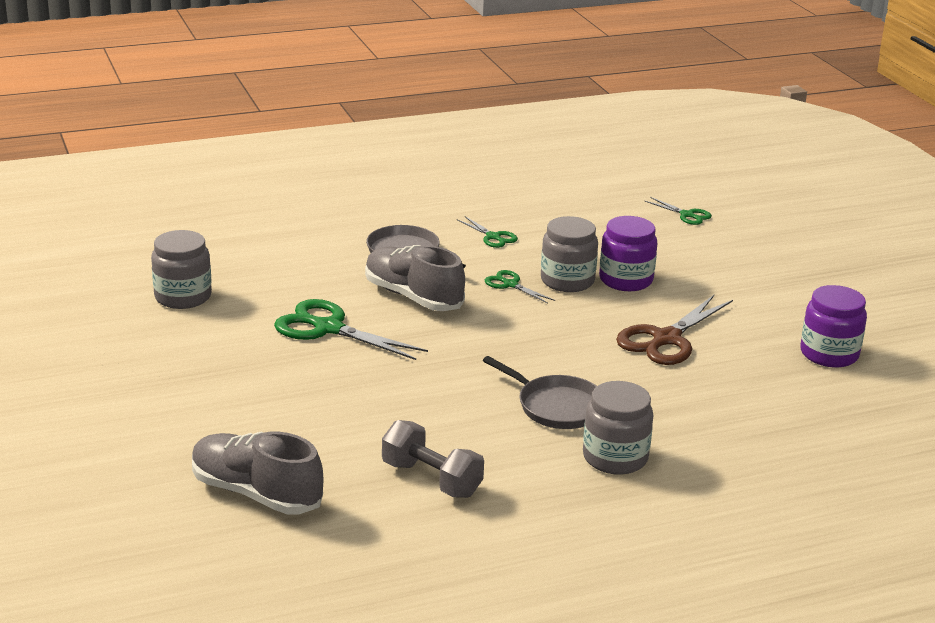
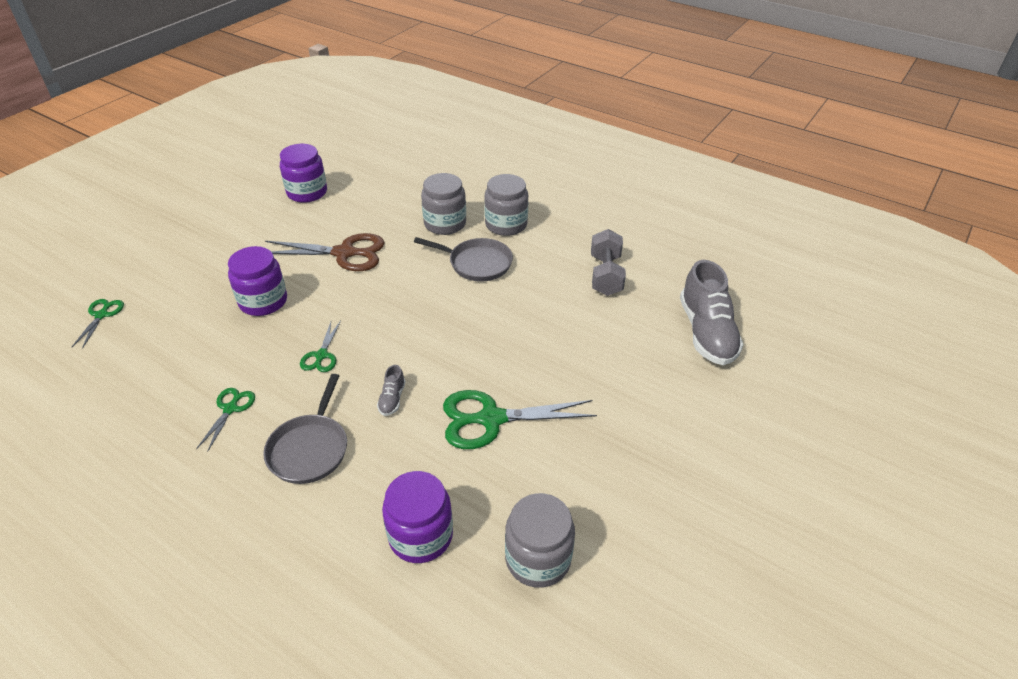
camera: 125 degrees left, 15 degrees up
green scissors [274,299,428,360] -> green scissors turned 90 degrees clockwise [443,390,597,449]
grey shoe [365,245,465,311] -> grey shoe [377,365,406,416], size x0.43
grey pan [483,356,597,429] -> grey pan turned 105 degrees clockwise [414,237,513,282]
grey jar [541,216,598,292] -> grey jar moved to [421,173,466,235]
none -> purple jar [382,471,453,563]

